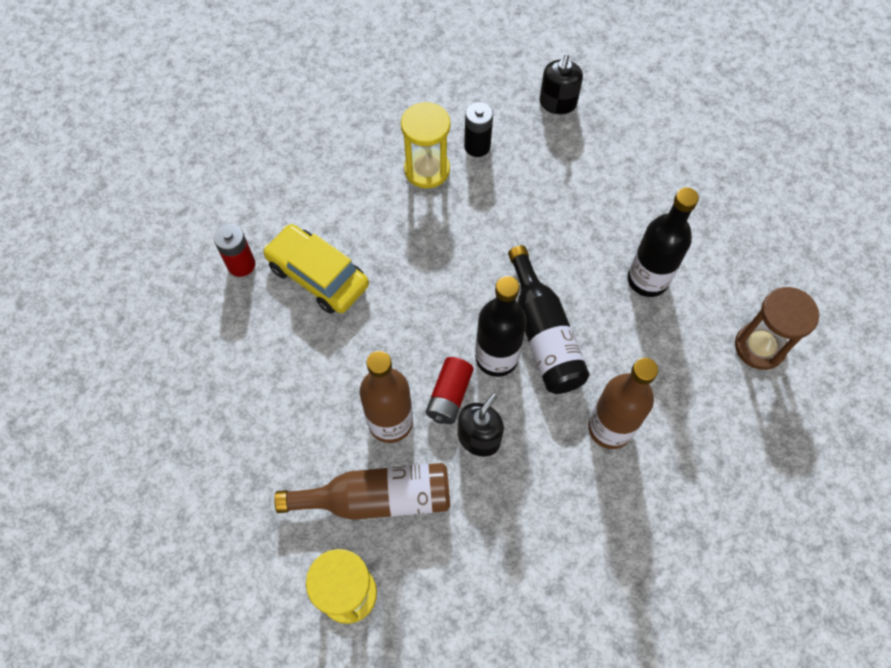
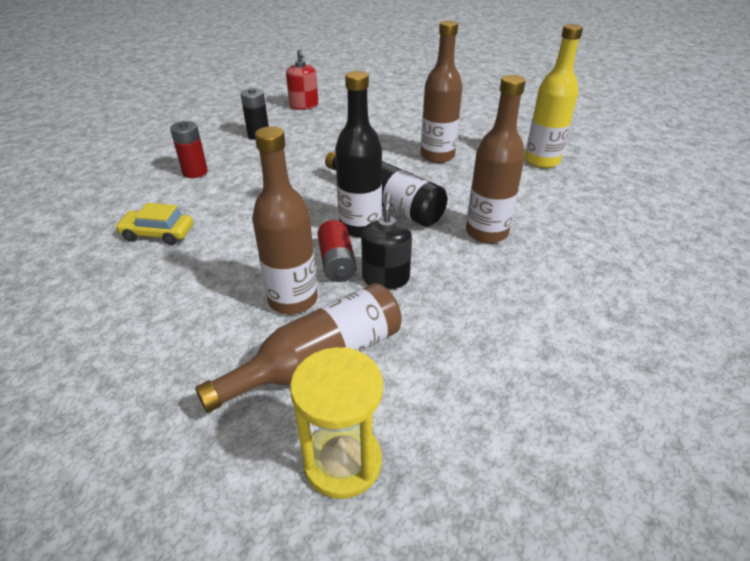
camera: 30 degrees left, 25 degrees down
red battery [213,224,256,277] -> red battery moved to [170,121,208,178]
yellow car [263,224,369,314] -> yellow car [115,203,193,245], size x0.64
yellow hourglass [401,102,450,189] -> none
black soap dispenser [540,54,583,114] -> red soap dispenser [286,49,318,110]
black bottle [628,187,699,297] -> brown bottle [421,20,462,163]
brown hourglass [735,287,819,370] -> yellow bottle [525,24,583,168]

